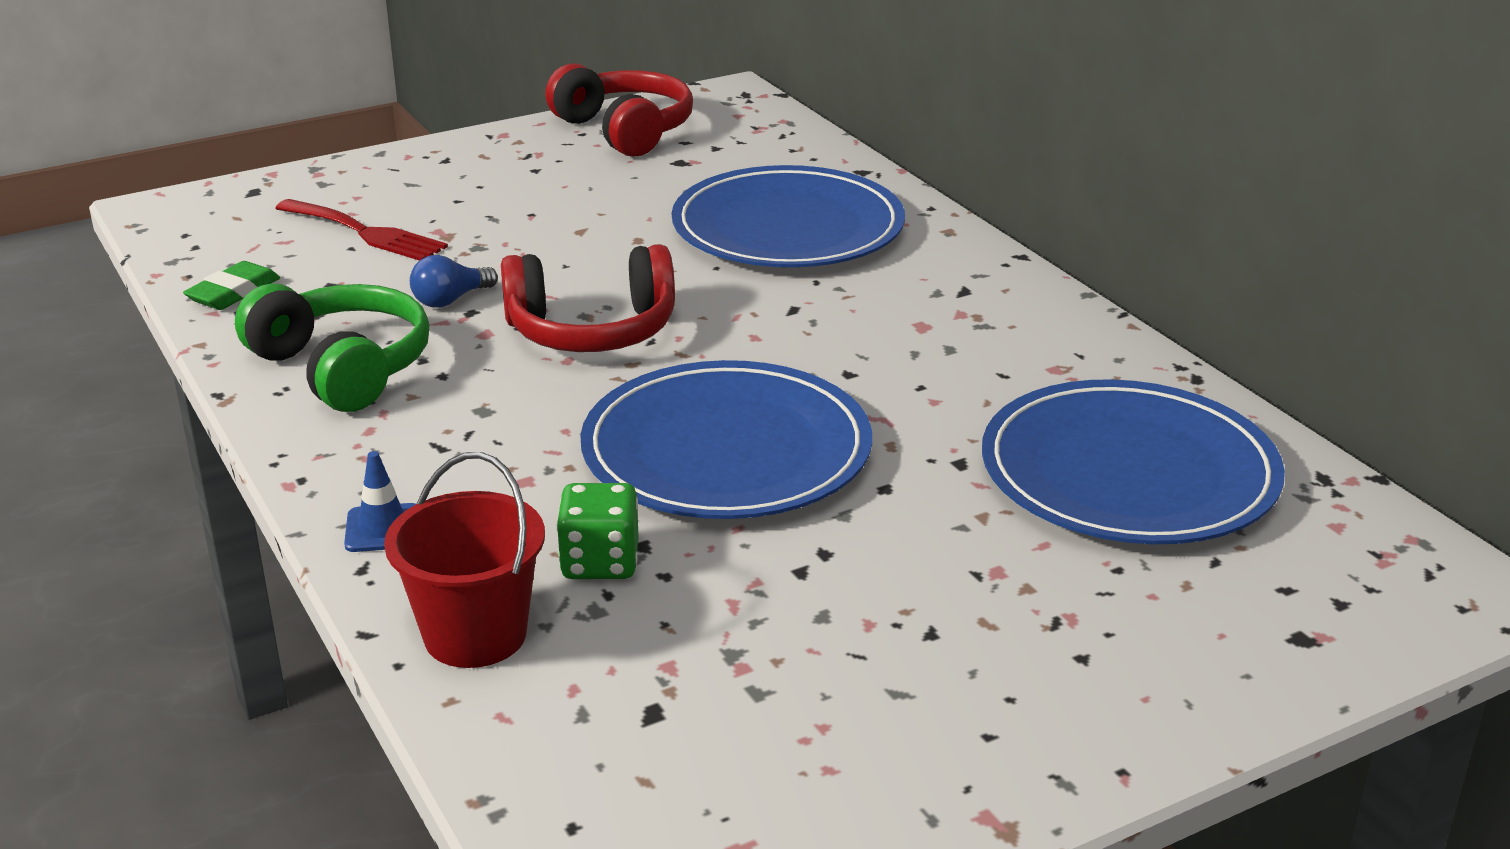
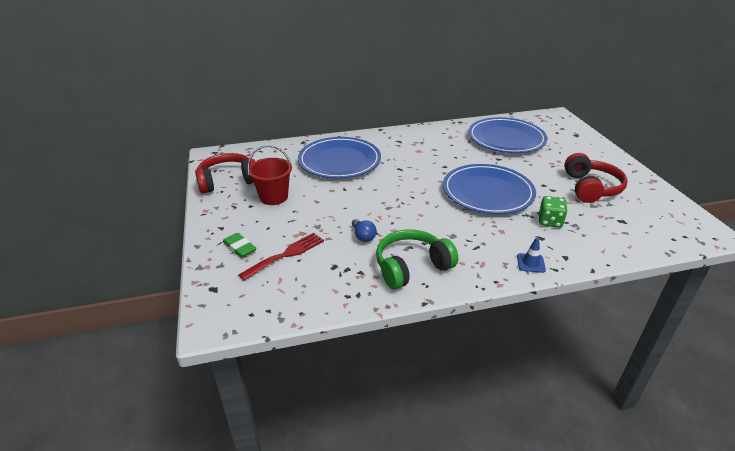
camera: 75 degrees left, 5 degrees up
green eraser [183,261,280,310] -> green eraser moved to [223,233,257,258]
red bucket [384,452,545,668] -> red bucket moved to [247,145,292,205]
red headphones [501,244,675,352] -> red headphones moved to [564,153,628,203]

